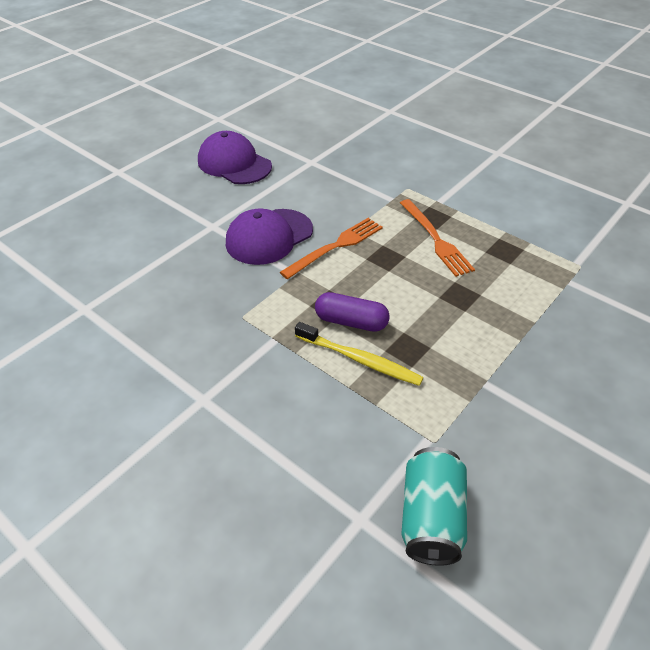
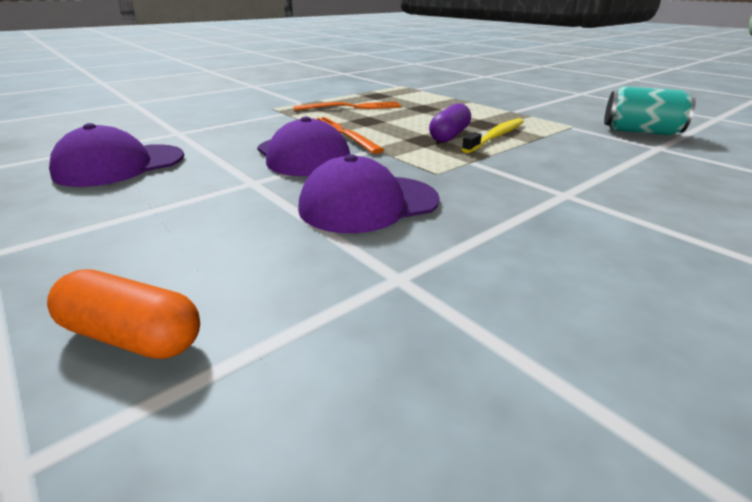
camera: 80 degrees left, 15 degrees down
none -> orange capsule [47,269,200,359]
none -> purple cap [298,154,440,233]

